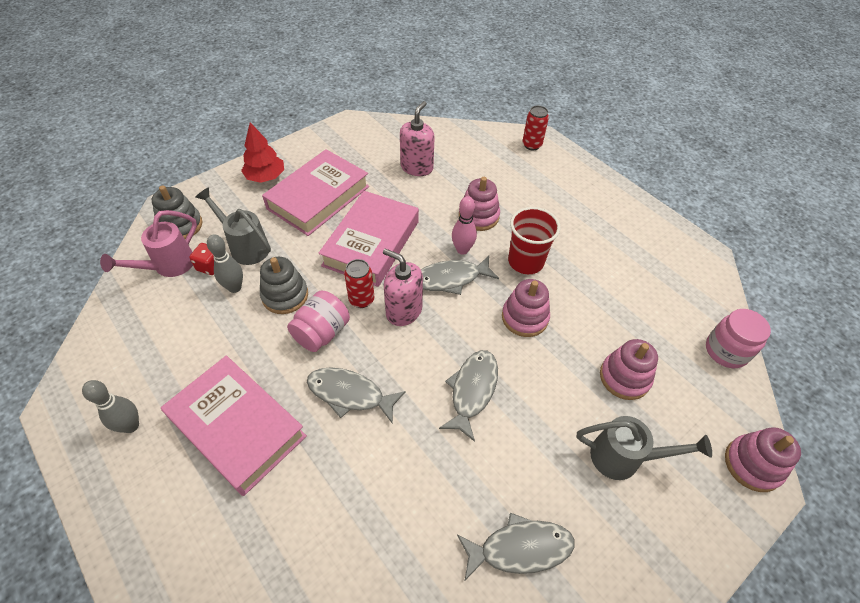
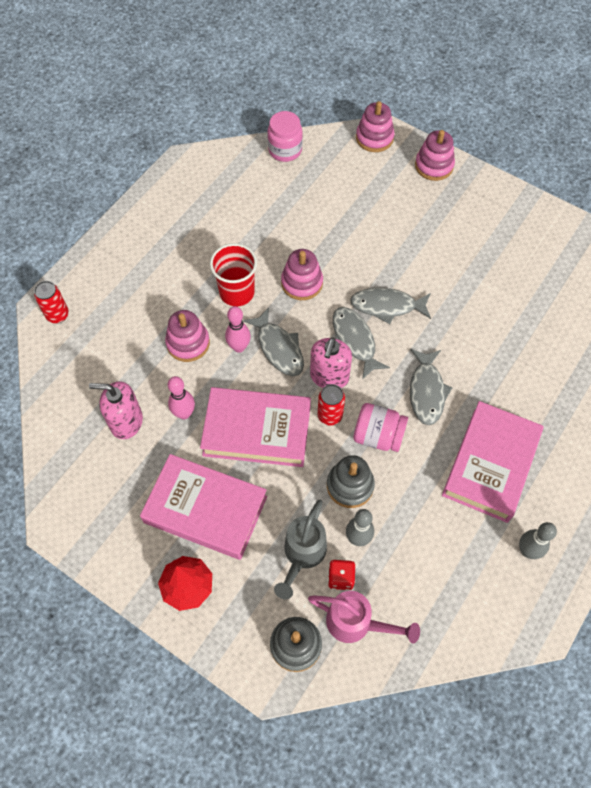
camera: 105 degrees left, 10 degrees up
grey fish [457,513,575,580] -> grey fish moved to [333,307,390,380]
grey watering can [577,416,712,480] -> none
pink stacking toy [600,339,658,400] -> pink stacking toy moved to [415,130,455,181]
none -> pink bowling pin [168,376,195,419]

